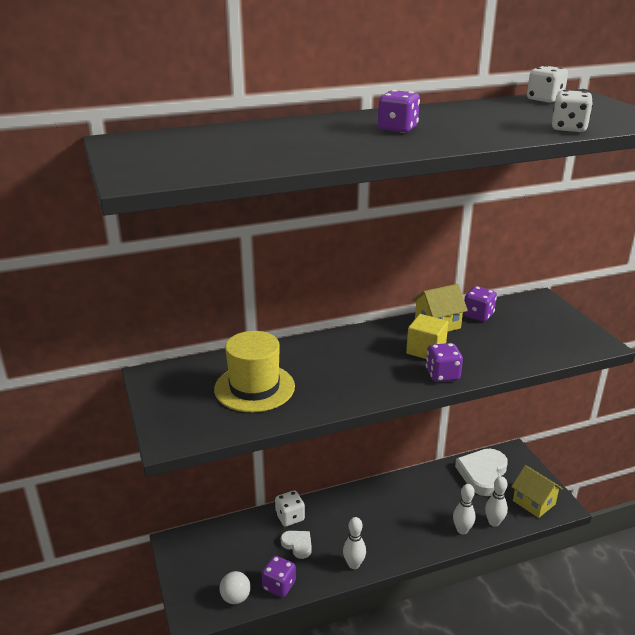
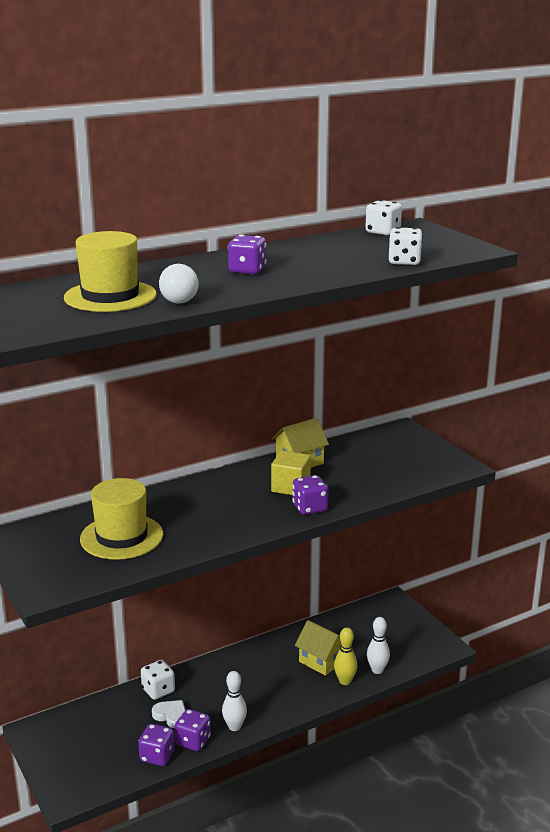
camera: 10 degrees left, 5 degrees down
white ball [219,571,251,604] -> white ball moved to [159,264,198,304]
white bowling pin [453,484,476,534] -> yellow bowling pin [334,627,357,685]
white heart [455,448,508,496] -> none
purple dice [463,286,497,322] -> purple dice moved to [174,709,211,751]
yellow house [511,465,563,518] -> yellow house moved to [295,620,341,676]
none -> yellow hat [64,231,157,312]

